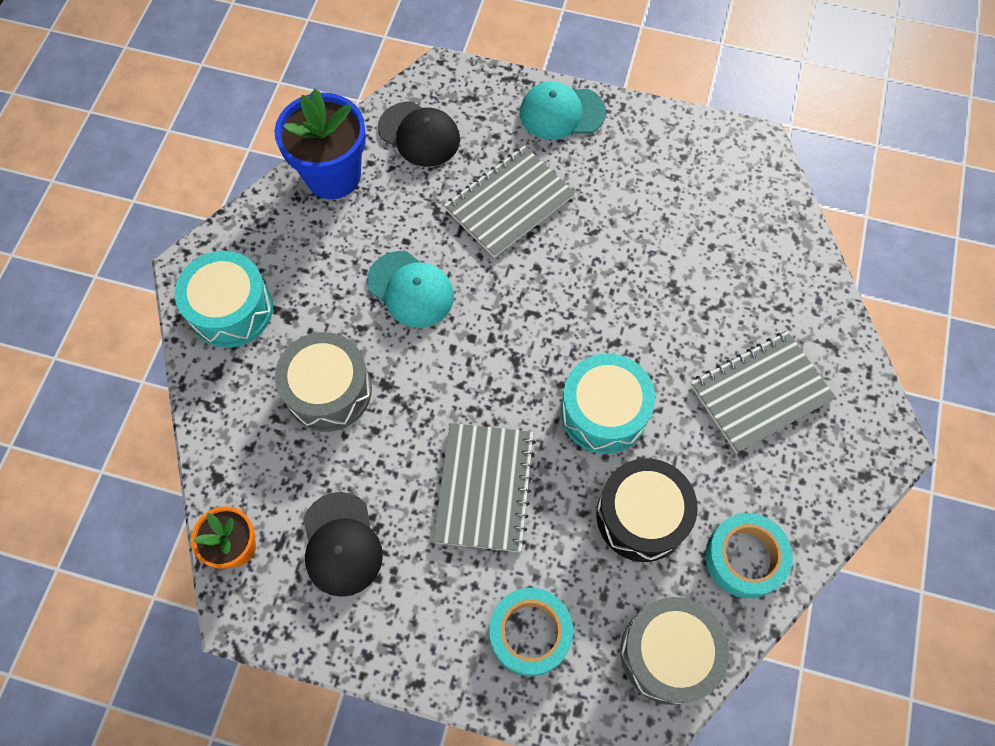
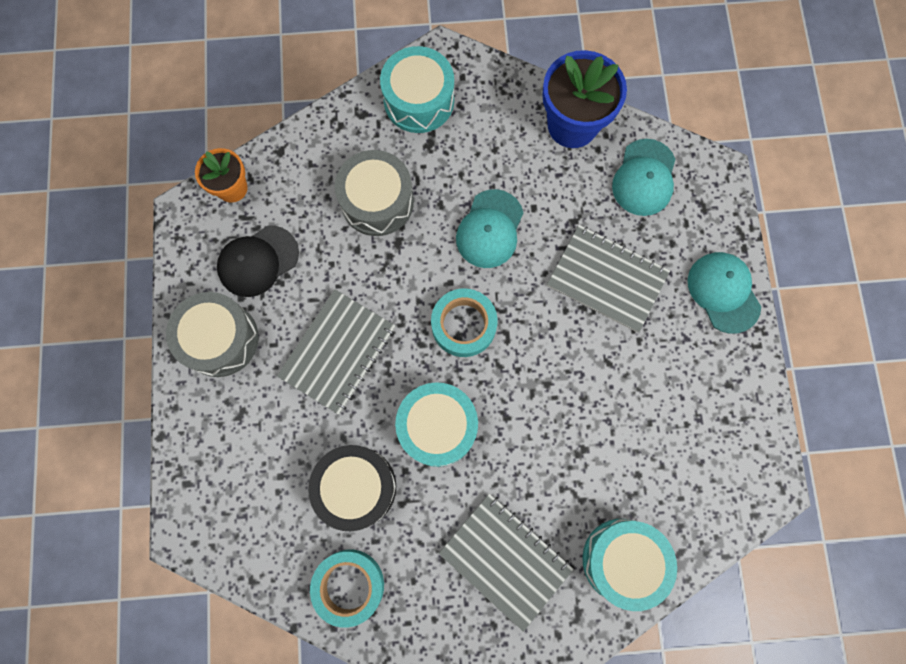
camera: 70 degrees right, 10 degrees up
black cap [378,102,460,167] -> turquoise cap [612,139,675,216]
grey notebook [433,423,536,552] -> grey notebook turned 45 degrees counterclockwise [277,289,395,415]
turquoise tape [489,588,573,676] -> turquoise tape moved to [431,288,498,357]
grey drum [620,597,729,705] -> grey drum moved to [166,292,258,377]
none -> turquoise drum [582,519,677,611]

